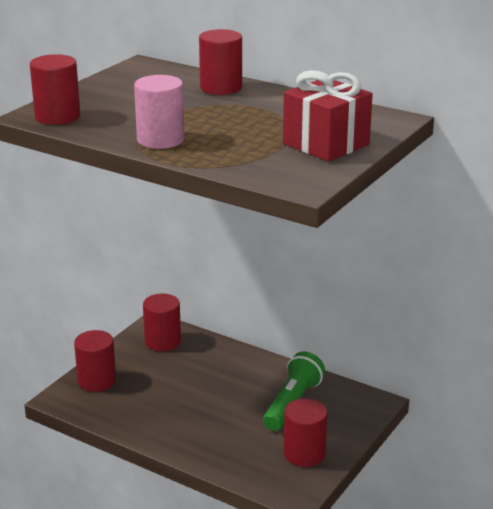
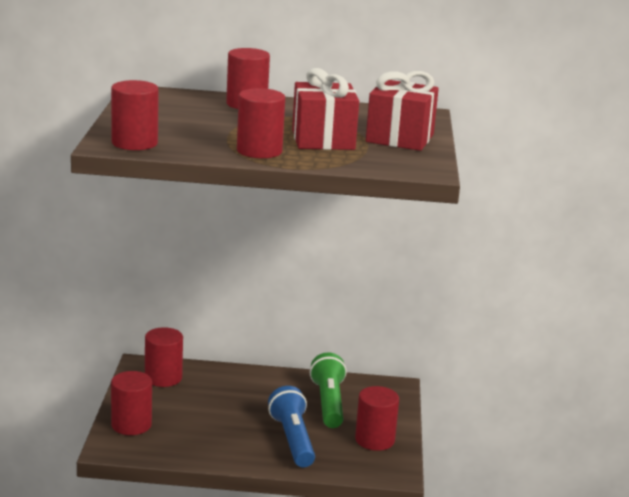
camera: 30 degrees left, 5 degrees down
pink cylinder [134,75,185,149] -> red cylinder [237,88,285,158]
none -> blue flashlight [268,386,315,467]
none -> red gift [292,68,359,150]

